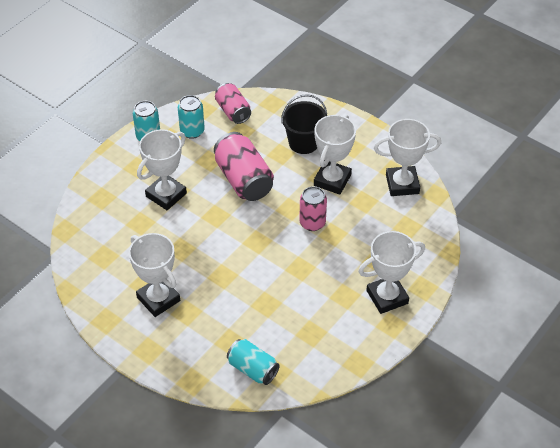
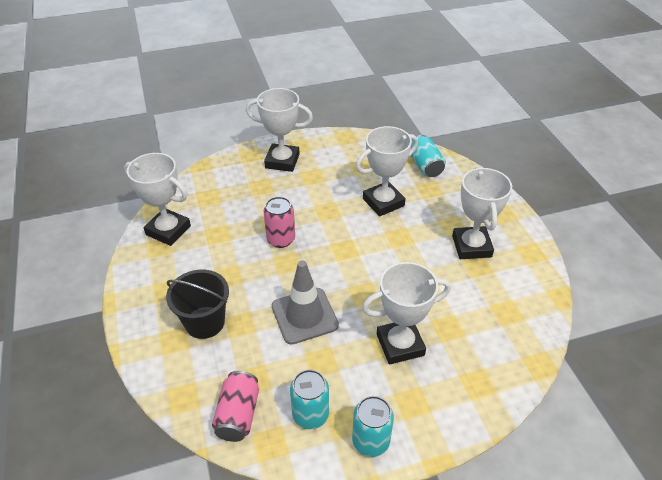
camera: 145 degrees left, 5 degrees down
pink can [214,132,274,201] -> grey traffic cone [272,260,339,345]
white trophy [314,114,356,195] -> white trophy moved to [356,126,418,217]

